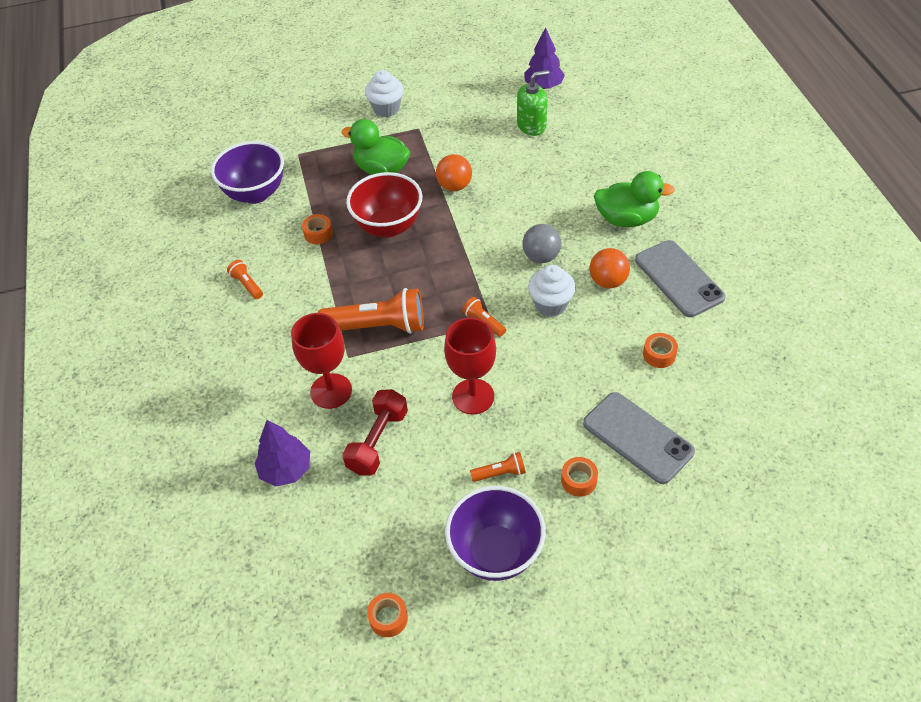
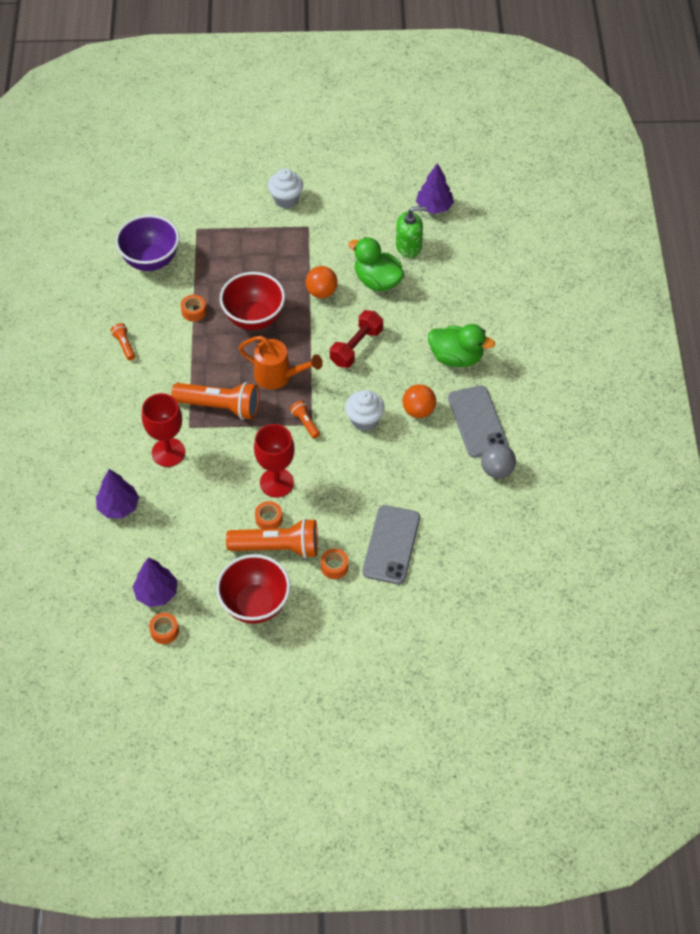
camera: 10 degrees right, 5 degrees up
green duck [341,119,410,175] -> green duck moved to [348,237,404,291]
red dumbbell [342,389,408,476] -> red dumbbell moved to [330,310,383,368]
purple bowl [445,486,546,581] -> red bowl [216,554,290,624]
orange flashlight [470,452,526,482] -> orange flashlight [226,518,318,559], size x2.14
grey ball [522,224,561,263] -> grey ball moved to [481,444,516,479]
grey phone [583,392,695,484] -> grey phone turned 45 degrees clockwise [362,505,420,584]
orange tape [643,333,678,368] -> orange tape moved to [255,501,283,529]
none -> purple tree [132,557,177,607]
none -> orange watering can [238,336,323,390]

